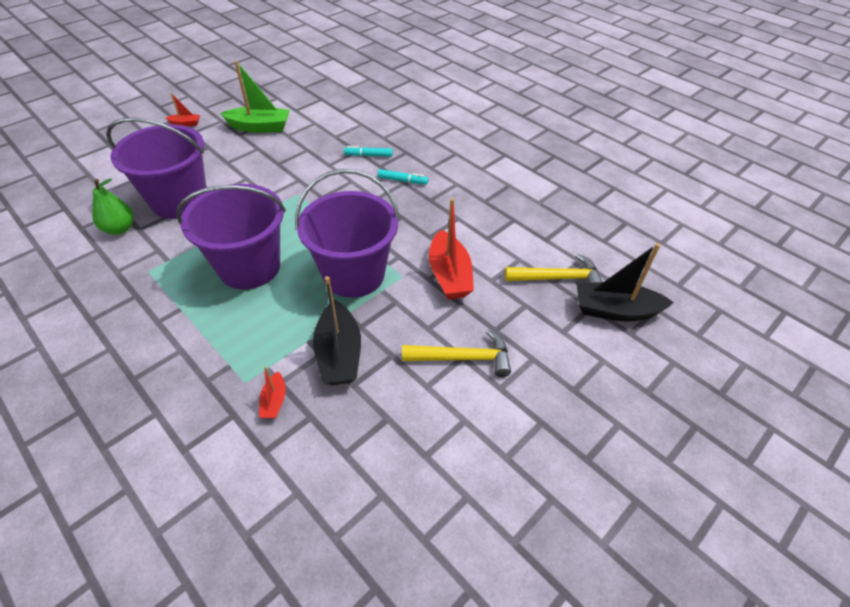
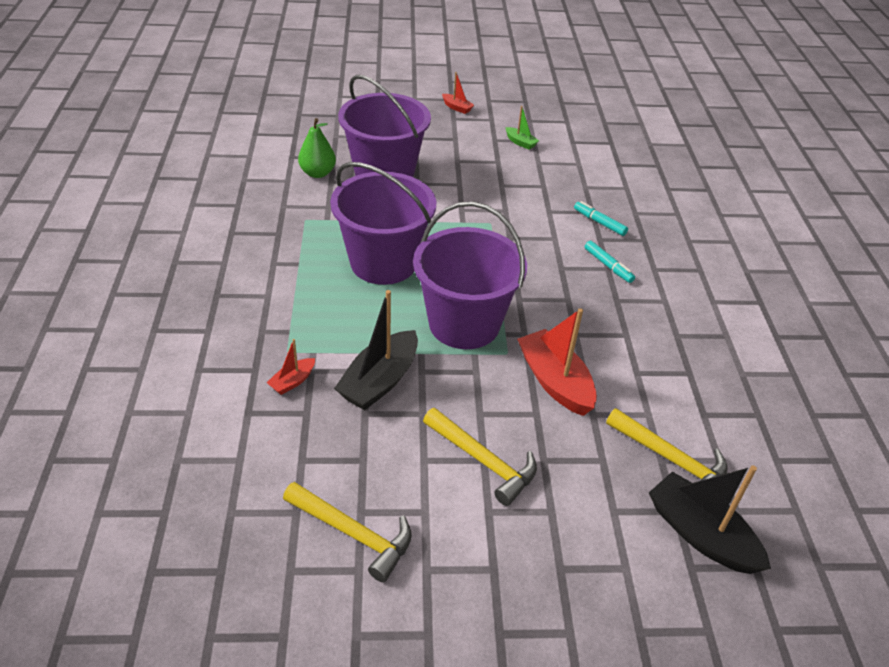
camera: 40 degrees right, 5 degrees down
green boat [220,61,290,133] -> green boat [505,106,539,150], size x0.49
red boat [429,198,474,299] -> red boat turned 120 degrees clockwise [517,308,597,416]
none -> yellow hammer [283,482,412,582]

